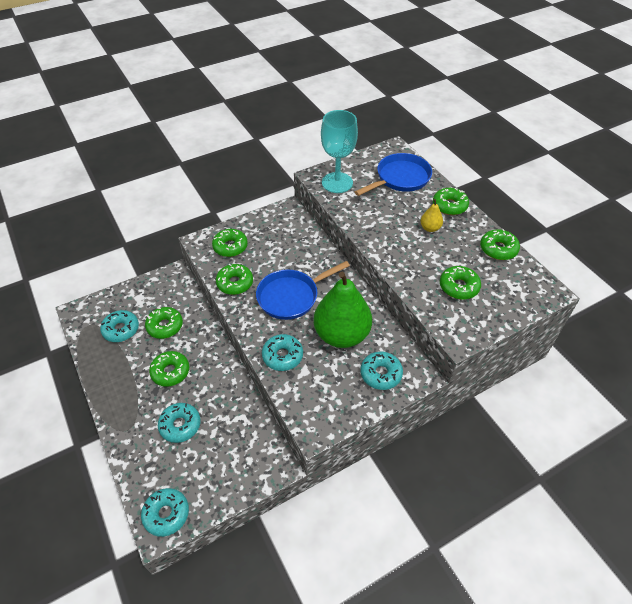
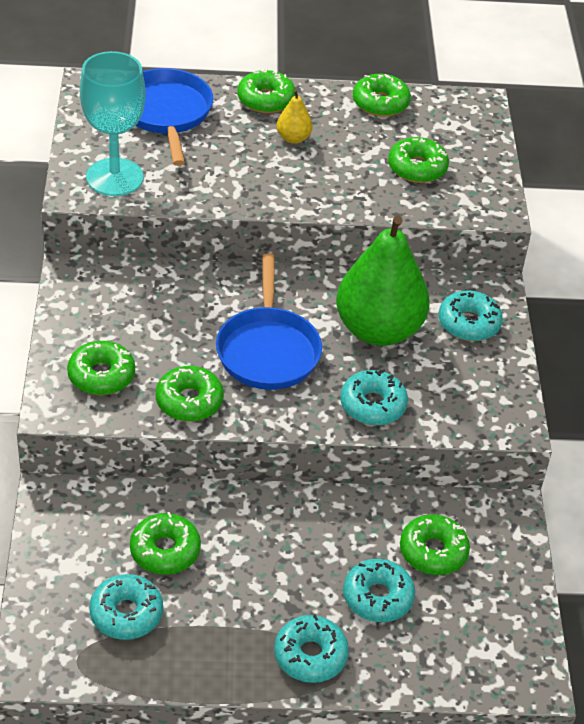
camera: 65 degrees left, 5 degrees down
turquoise donut [141,488,189,537] -> turquoise donut moved to [274,614,349,683]
green donut [149,351,189,387] -> green donut moved to [400,514,470,575]

